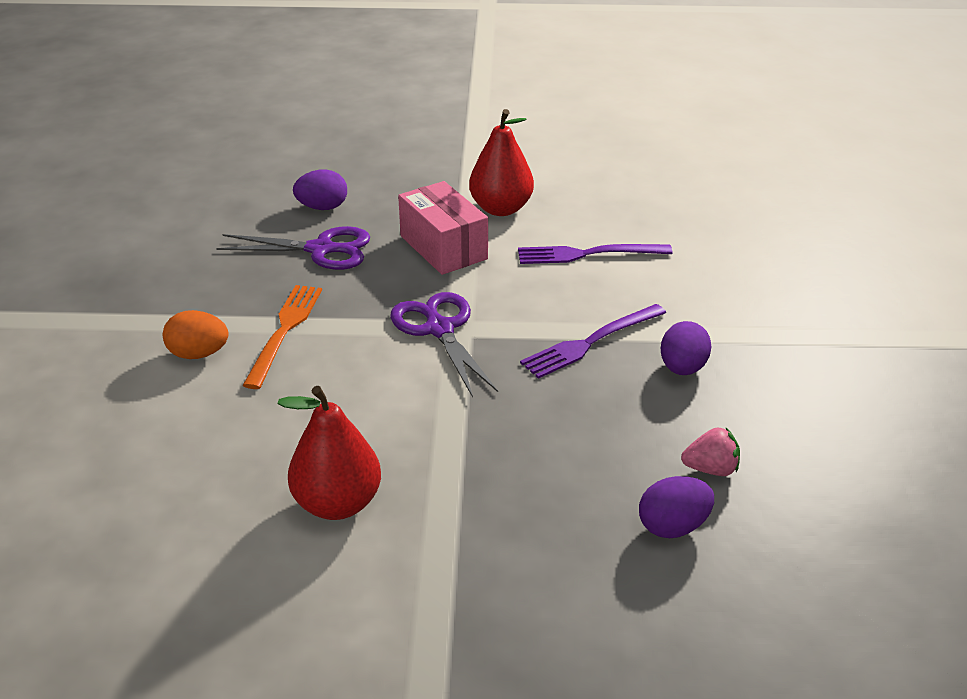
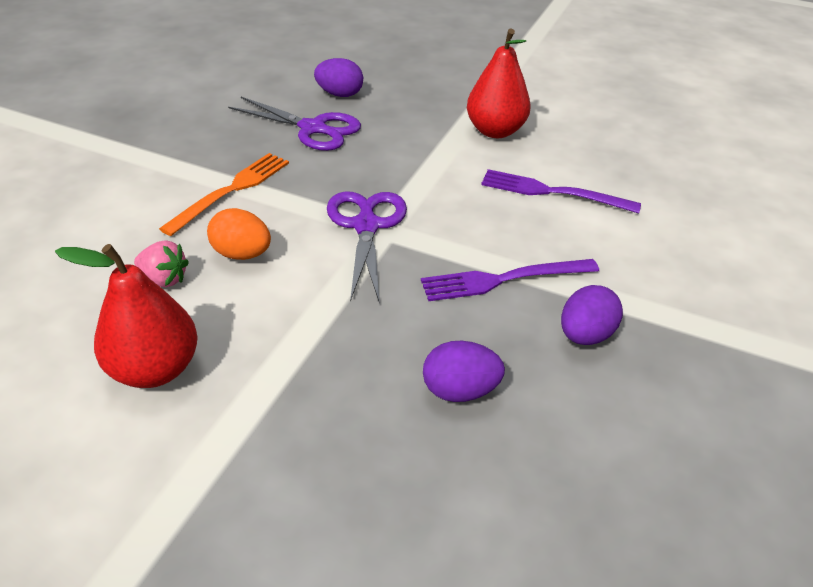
camera: 20 degrees right, 5 degrees up
orange egg [163,310,229,359] -> orange egg moved to [207,208,271,260]
pink box [398,181,488,275] -> none
purple egg [639,476,714,538] -> purple egg moved to [423,341,505,402]
pink strawberry [681,427,740,476] -> pink strawberry moved to [134,240,189,287]

